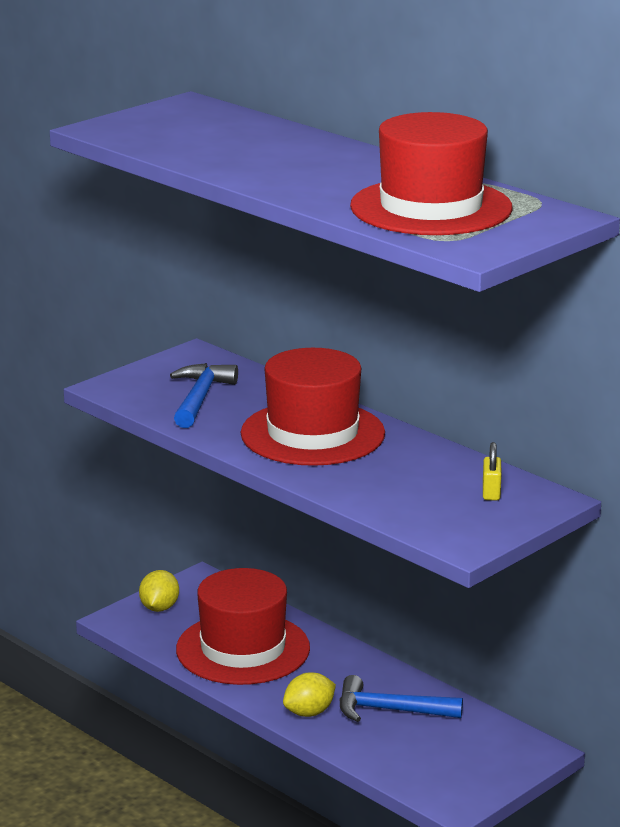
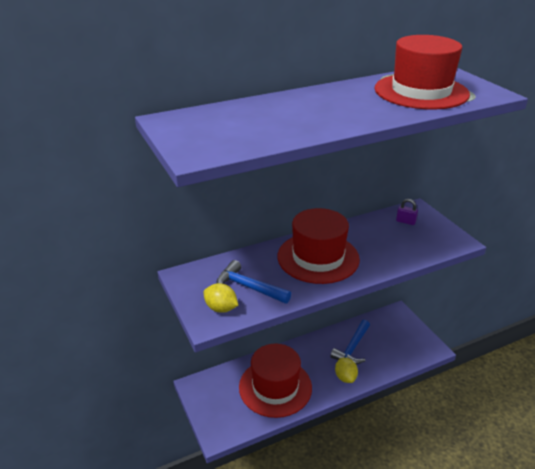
camera: 70 degrees left, 10 degrees up
yellow lemon [139,570,179,612] -> yellow lemon moved to [203,283,239,313]
yellow padlock [483,442,502,501] -> purple padlock [396,199,418,225]

